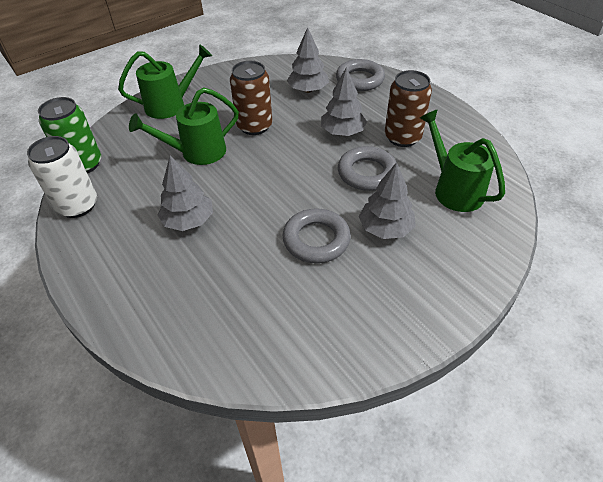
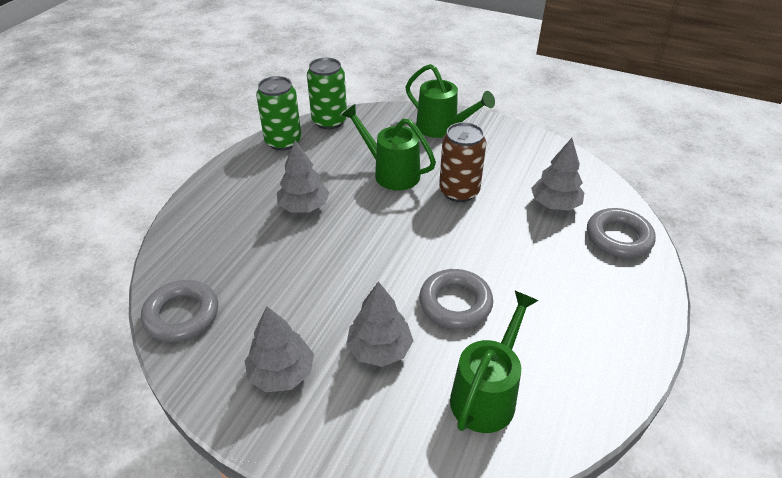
camera: 60 degrees right, 5 degrees down
white can [27,136,97,218] -> green can [256,76,302,151]
grey ring [282,208,351,263] -> grey ring moved to [141,280,218,342]
grey tree [321,67,367,136] -> grey tree moved to [245,306,314,392]
brown can [385,70,432,147] -> none

